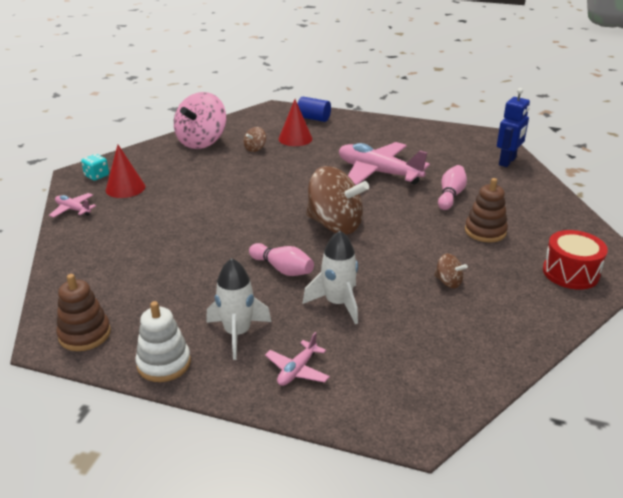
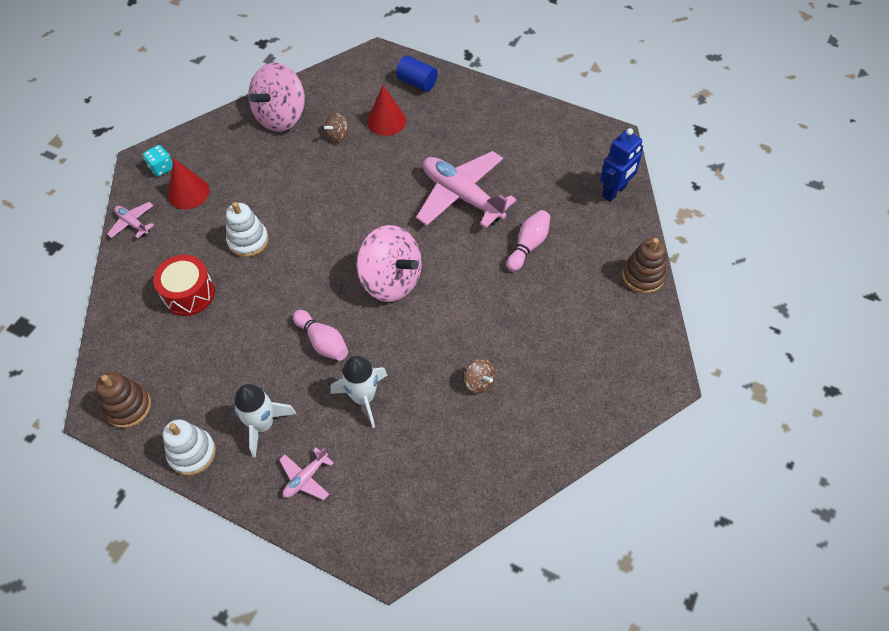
camera: 10 degrees right, 25 degrees up
brown spinning top [306,166,369,234] -> pink spinning top [357,225,422,302]
brown stacking toy [465,178,508,242] -> brown stacking toy moved to [622,238,666,294]
red drum [543,230,608,290] -> red drum moved to [153,255,215,316]
none -> white stacking toy [226,202,269,257]

